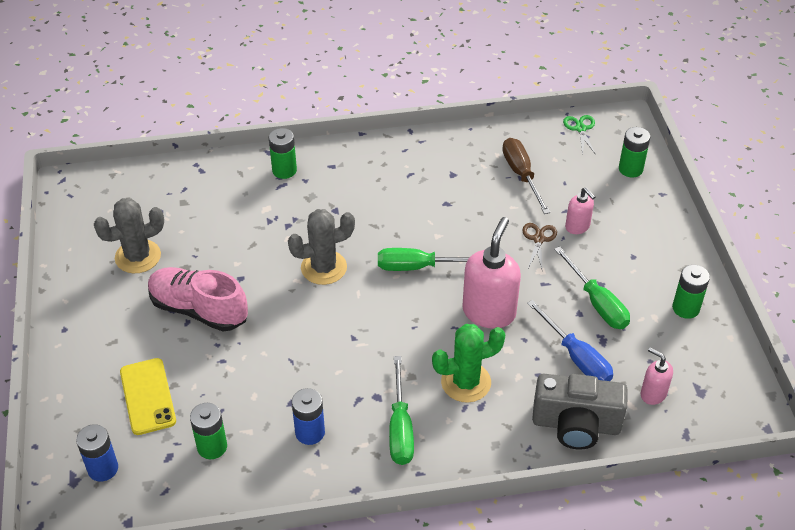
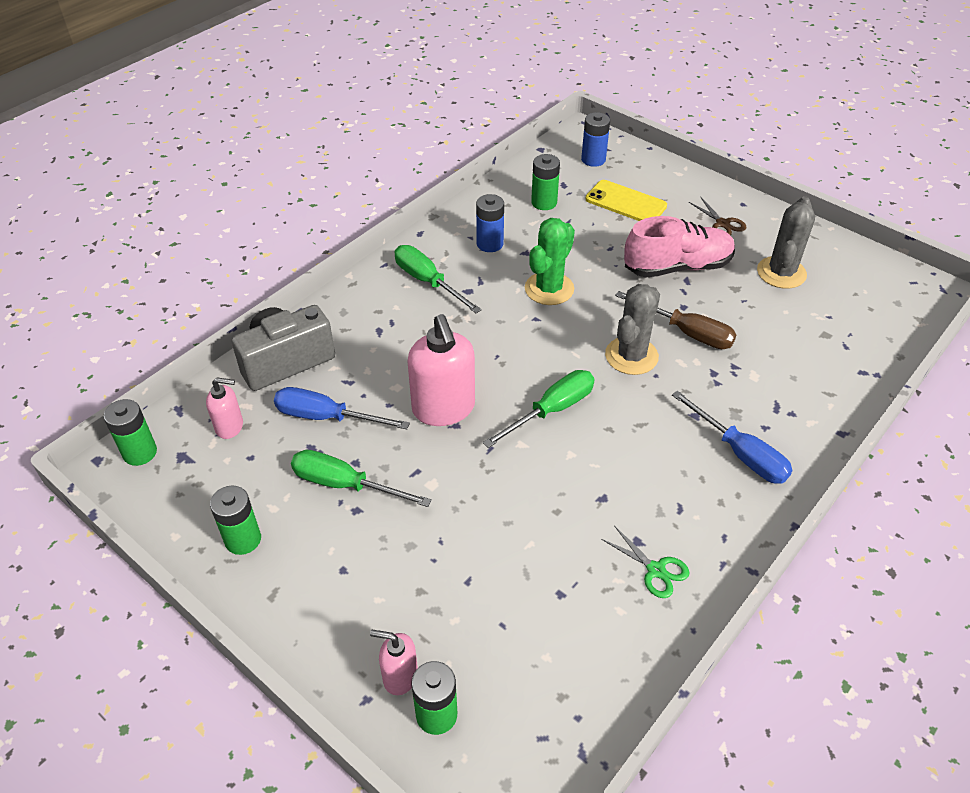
camera: 140 degrees right, 0 degrees up
green battery [269,128,297,179] -> green battery moved to [104,399,157,466]
green cactus [432,324,506,403] -> green cactus moved to [525,218,575,305]
brown screwdriver [502,138,551,214] -> brown screwdriver moved to [615,291,737,349]
brown scissors [522,223,557,272] -> brown scissors moved to [689,197,746,236]
green scissors [563,115,596,155] -> green scissors moved to [601,527,690,598]
pink soap dispenser [565,187,595,234] -> pink soap dispenser moved to [370,630,418,695]
none -> blue screwdriver [672,391,793,484]

